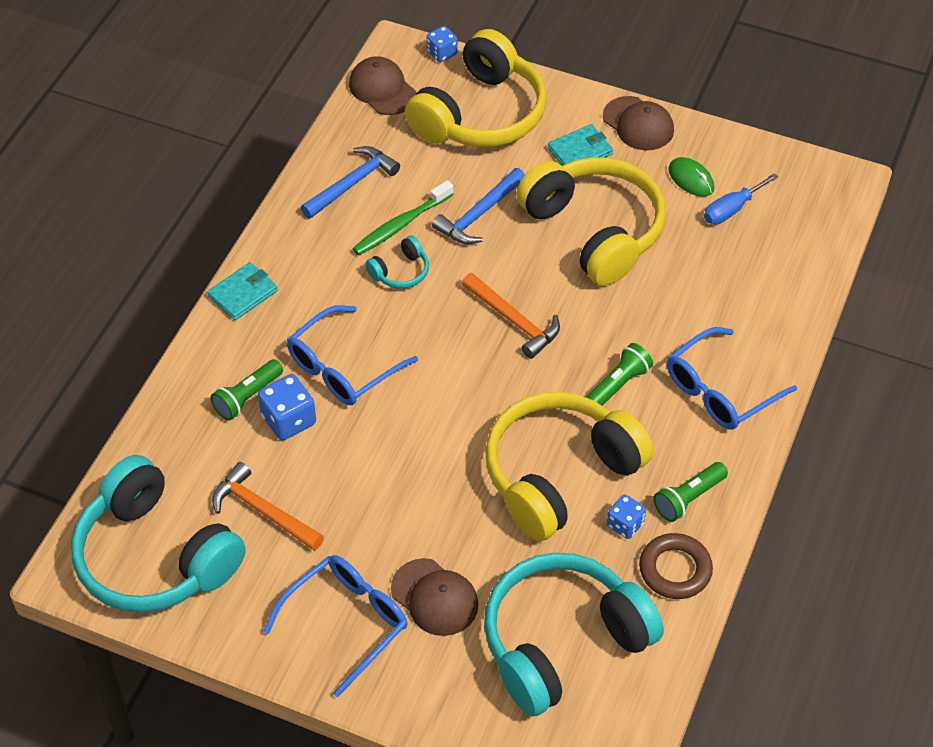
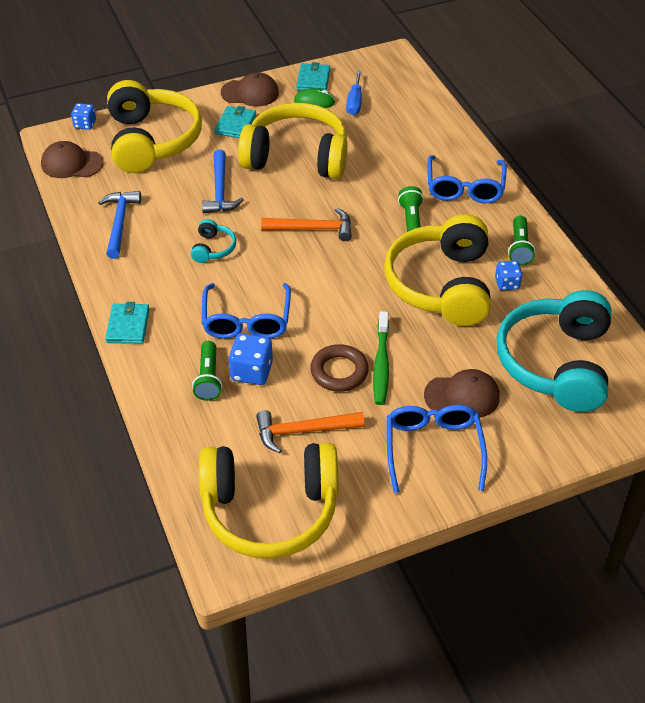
camera: 45 degrees left, 5 degrees down
turquoise headphones [71,455,246,613] -> yellow headphones [199,443,338,559]
green toothbrush [352,180,453,255] -> green toothbrush moved to [373,311,389,405]
brown ring [639,533,713,599] -> brown ring moved to [310,344,369,392]
none -> turquoise wallet [296,62,330,90]

